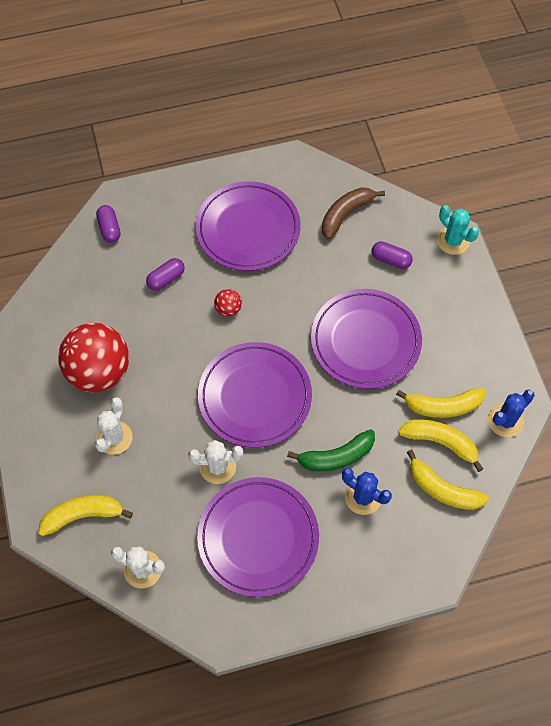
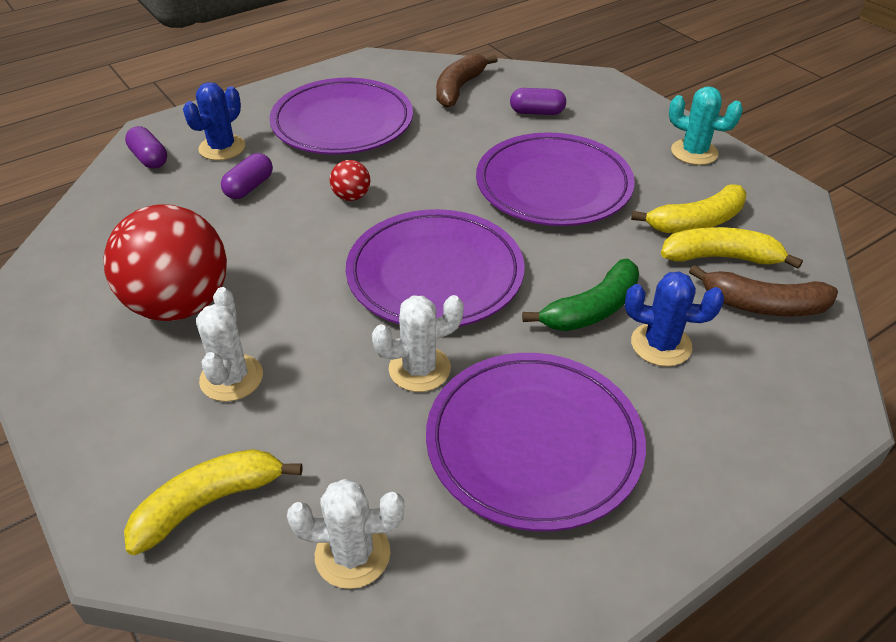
camera: 20 degrees left, 20 degrees down
yellow banana [407,449,489,510] -> brown banana [689,265,838,316]
turquoise cactus [437,205,479,255] -> turquoise cactus moved to [669,86,743,165]
blue cactus [488,389,535,437] -> blue cactus moved to [183,82,245,160]

